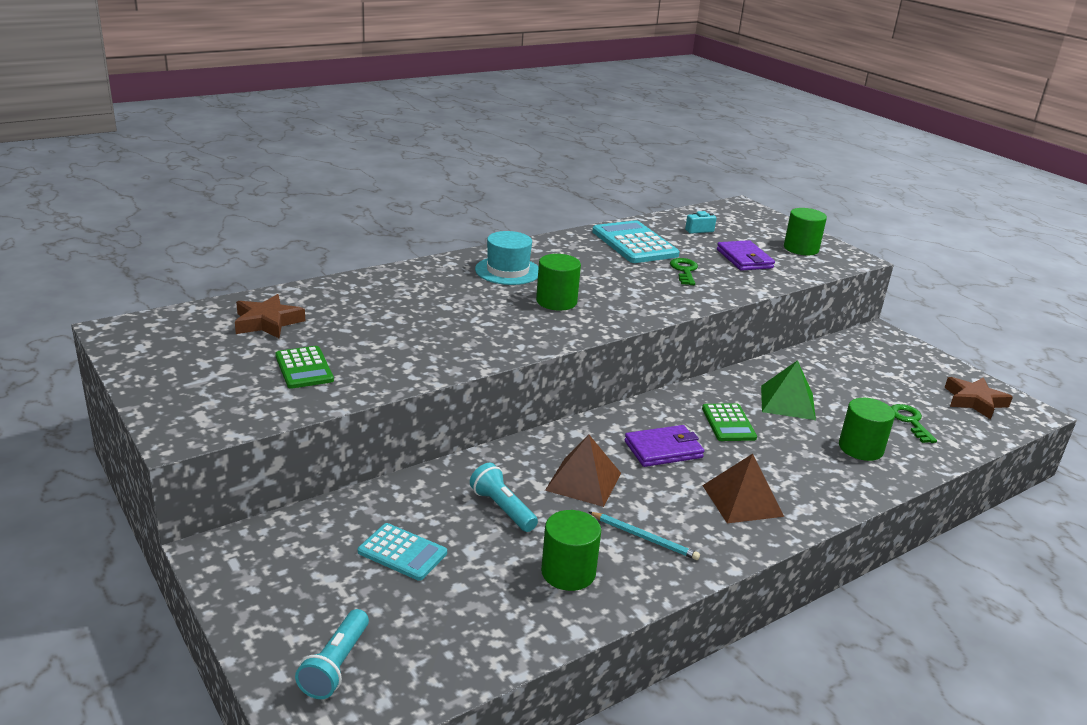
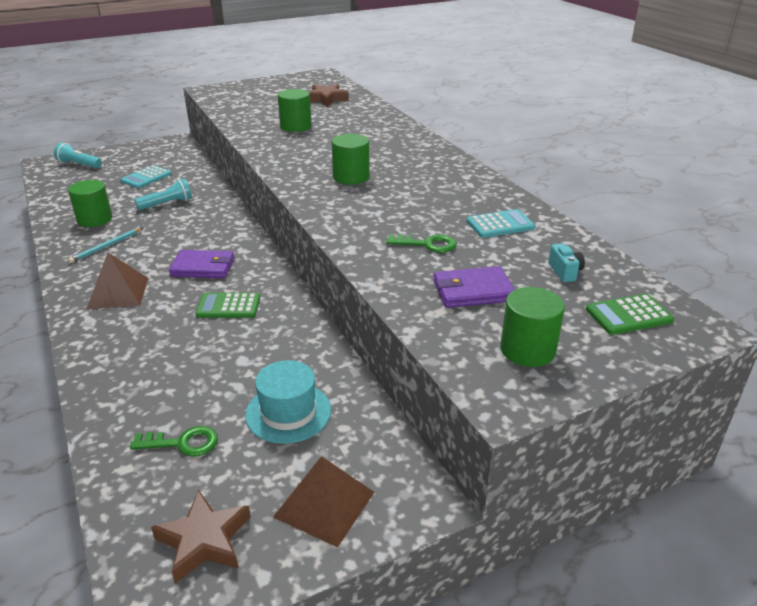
camera: 100 degrees right, 5 degrees up
green calculator [275,346,334,389] -> green calculator moved to [586,294,674,335]
turquoise hat [475,231,539,285] -> turquoise hat moved to [245,360,331,444]
brown pyramid [545,435,621,507] -> brown pyramid moved to [273,456,374,547]
turquoise calculator [592,220,679,263] -> turquoise calculator [467,209,535,238], size x0.60
purple wallet [625,425,704,467] -> purple wallet turned 75 degrees counterclockwise [169,250,234,278]
green pyramid [761,360,816,420] -> none
green cylinder [839,398,895,461] -> green cylinder moved to [278,89,312,132]

